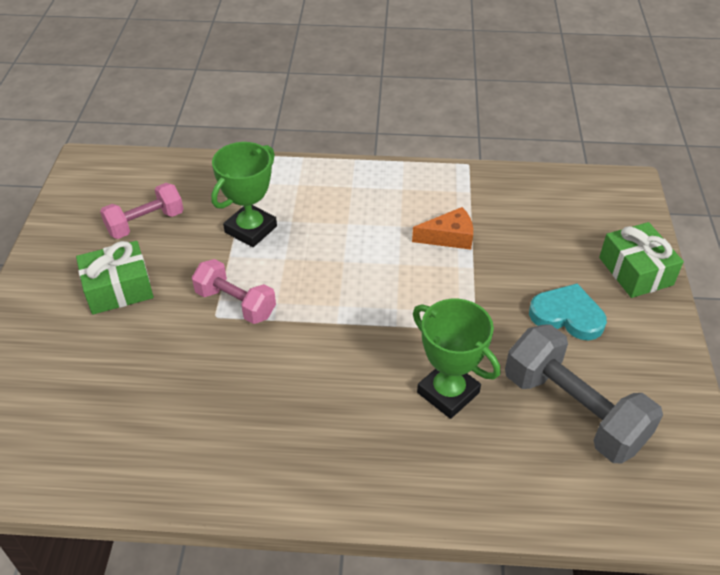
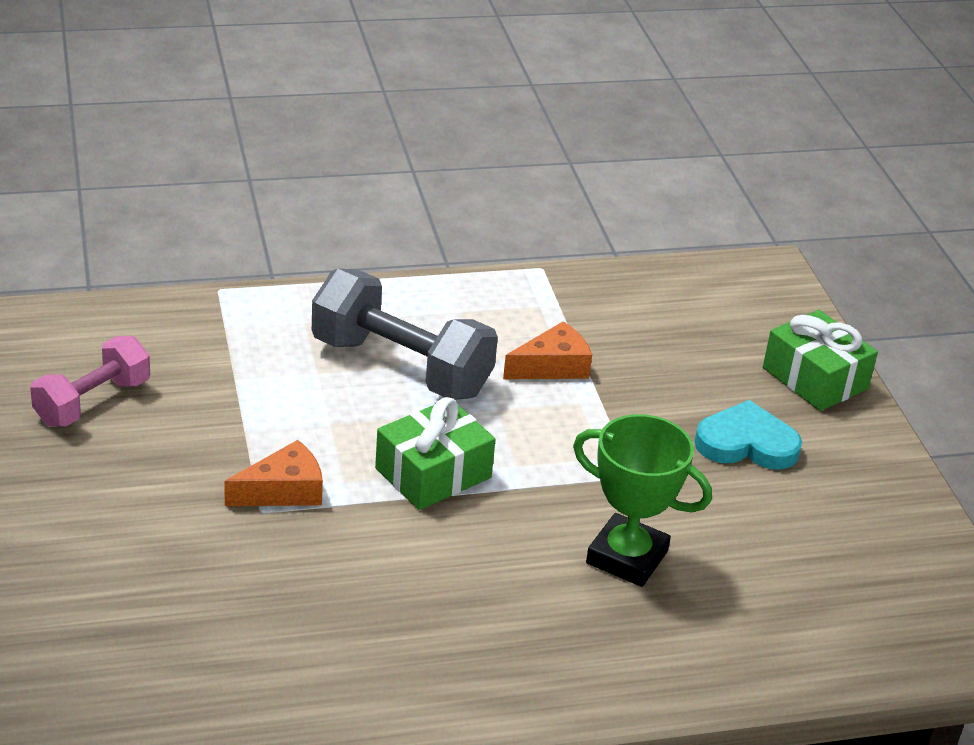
camera: 20 degrees left, 10 degrees down
green gift [76,241,154,314] -> green gift moved to [375,397,496,510]
pink dumbbell [192,259,276,324] -> orange cheese [224,440,323,506]
green trophy [211,142,277,247] -> none
grey dumbbell [505,324,663,463] -> grey dumbbell moved to [312,269,498,400]

